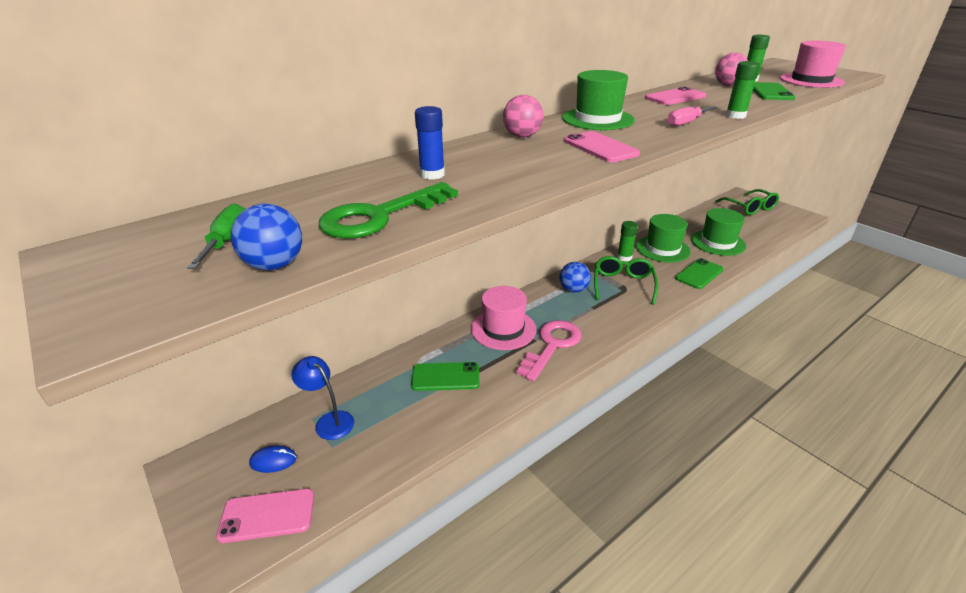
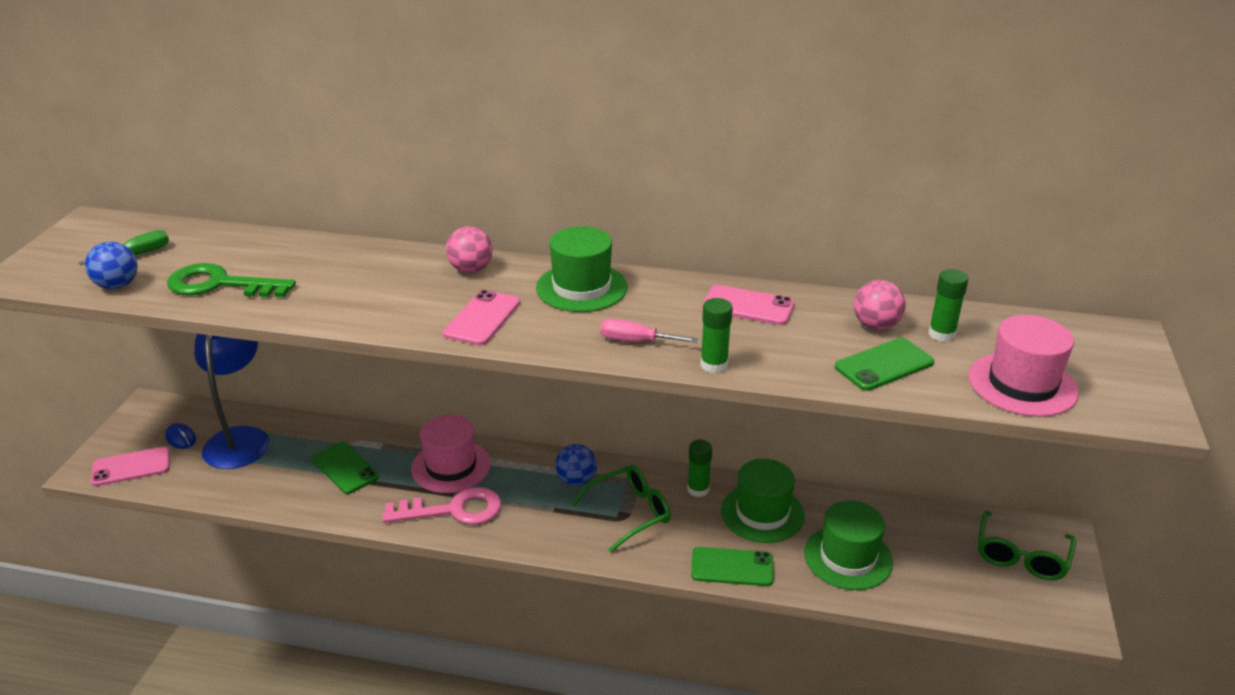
camera: 50 degrees right, 0 degrees up
pink phone [216,489,314,543] -> pink phone turned 60 degrees counterclockwise [91,447,170,486]
blue lamp [292,356,354,440] -> blue lamp [194,334,270,469], size x1.79
blue glue stick [415,106,445,180] -> none

